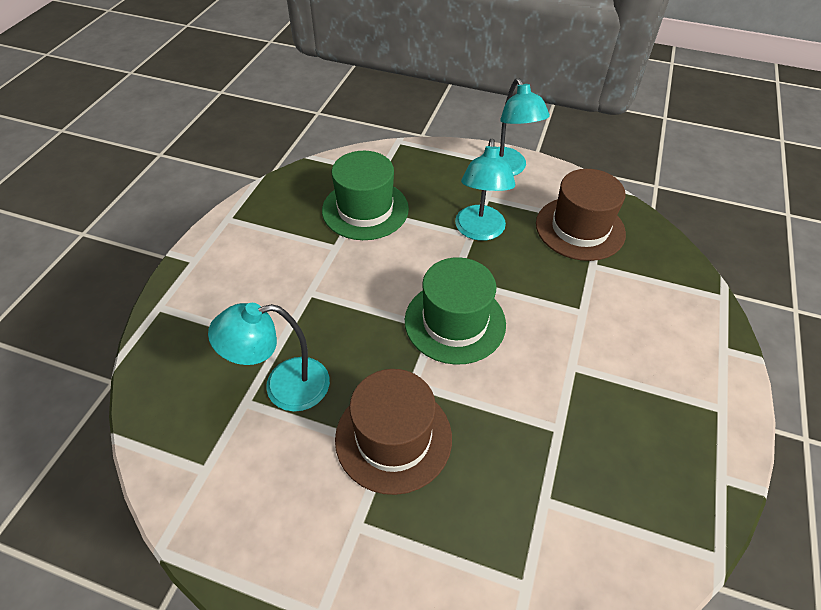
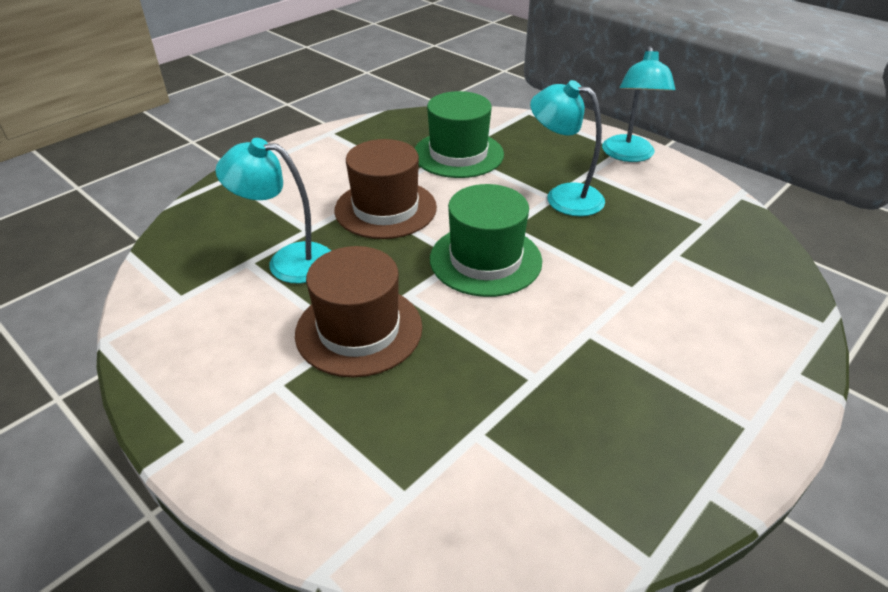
camera: 25 degrees right, 10 degrees down
turquoise lamp [455,139,515,241] -> turquoise lamp turned 90 degrees clockwise [530,80,605,216]
brown hat [536,169,626,261] -> brown hat moved to [335,139,437,239]

